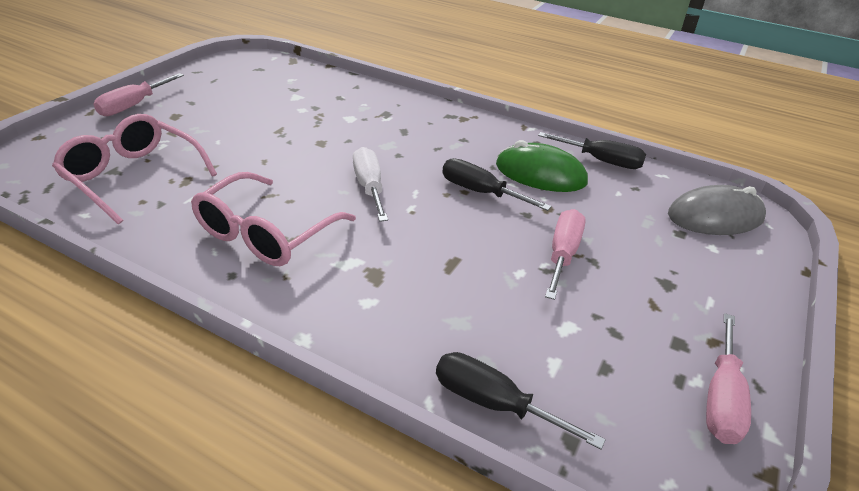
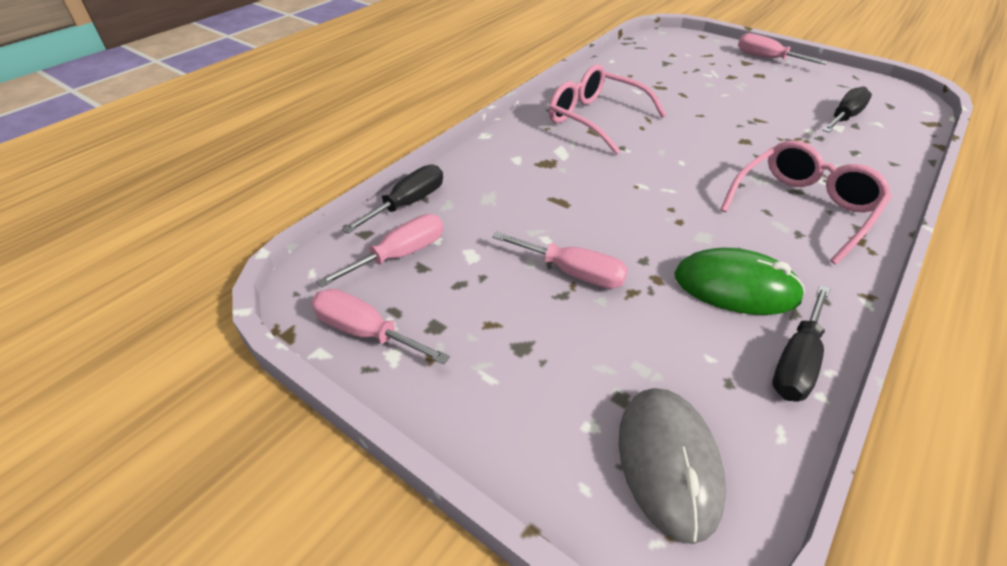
camera: 100 degrees right, 5 degrees up
pink glasses [52,114,217,224] -> pink glasses moved to [720,141,892,265]
white screwdriver [353,147,388,222] -> none
black screwdriver [442,158,552,211] -> black screwdriver moved to [822,86,872,133]
green mouse [496,140,588,192] -> green mouse turned 75 degrees clockwise [674,248,805,315]
none -> pink screwdriver [316,214,444,288]

